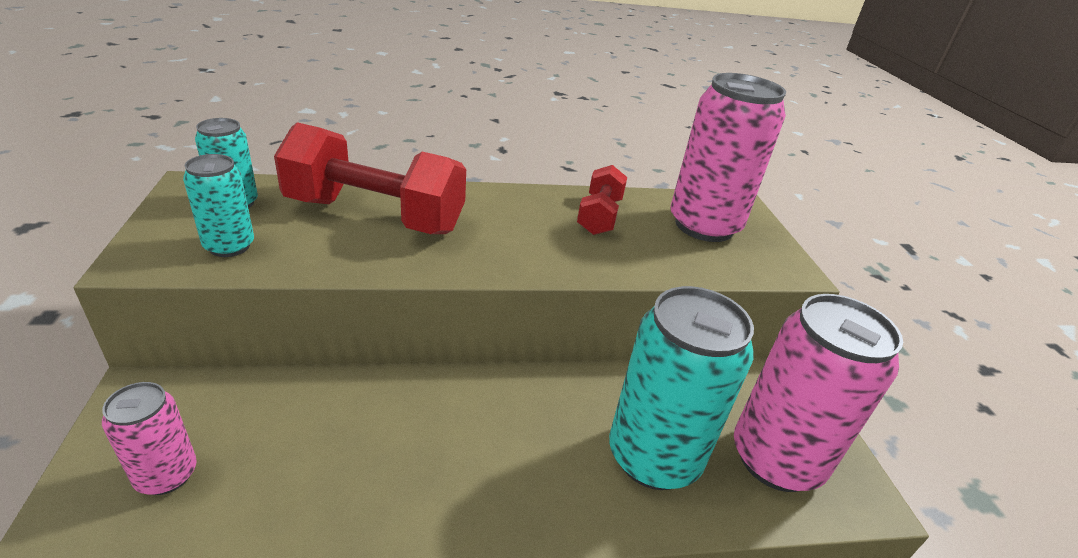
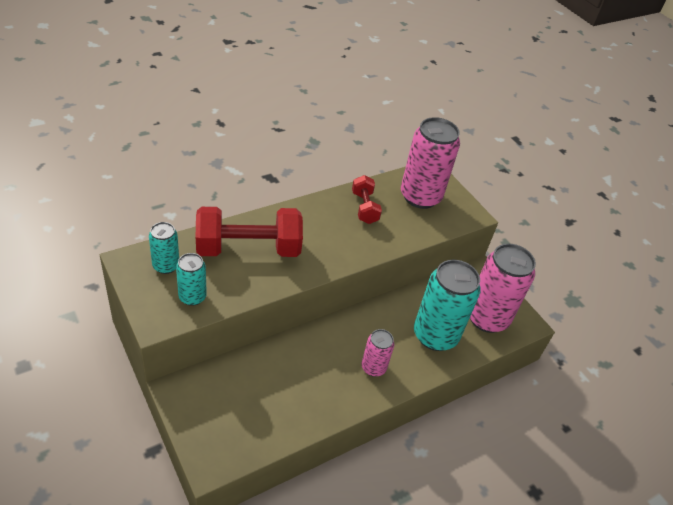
camera: 25 degrees left, 10 degrees up
pink can [102,382,197,495] -> pink can moved to [362,329,394,377]

